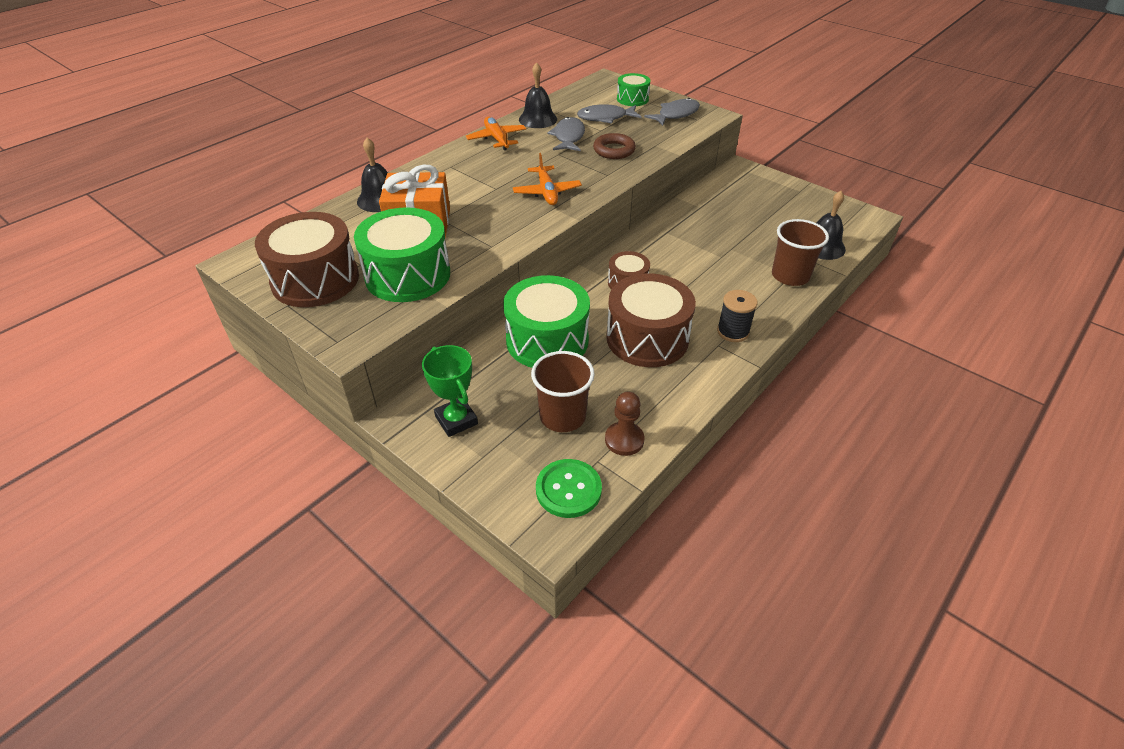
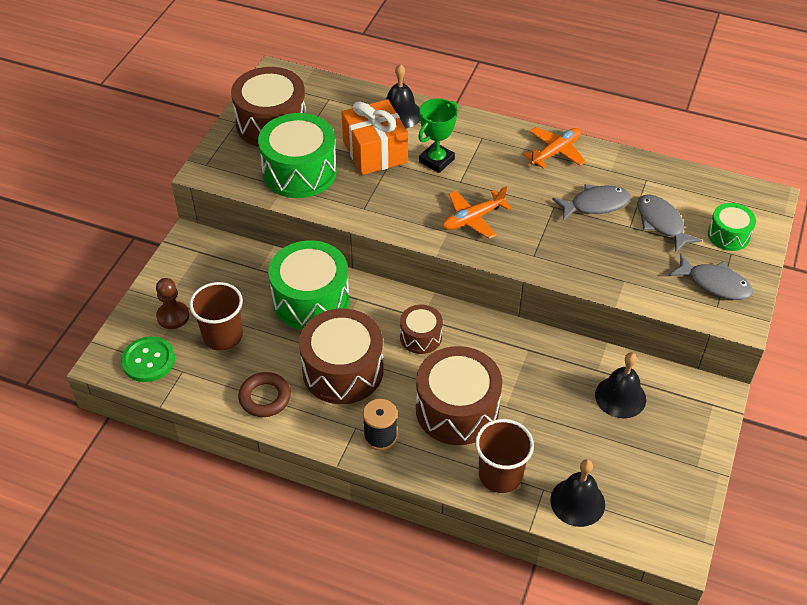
camera: 70 degrees right, 5 degrees up
green trophy [422,345,478,437] -> green trophy moved to [418,98,457,173]
black bell [519,62,557,128] -> black bell moved to [595,353,646,419]
brown ring [593,133,636,159] -> brown ring moved to [238,372,291,417]
brown pawn [605,391,645,456] -> brown pawn moved to [156,278,189,329]
none -> brown drum [416,346,502,445]

